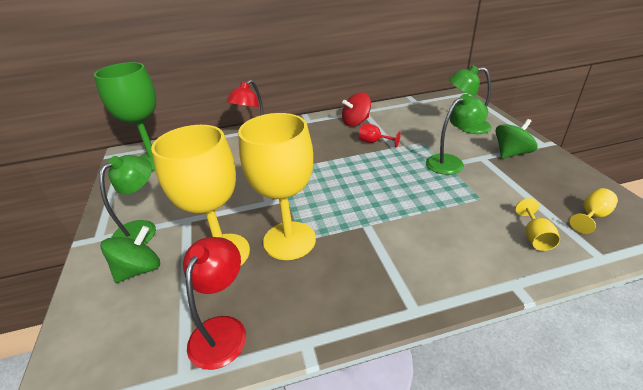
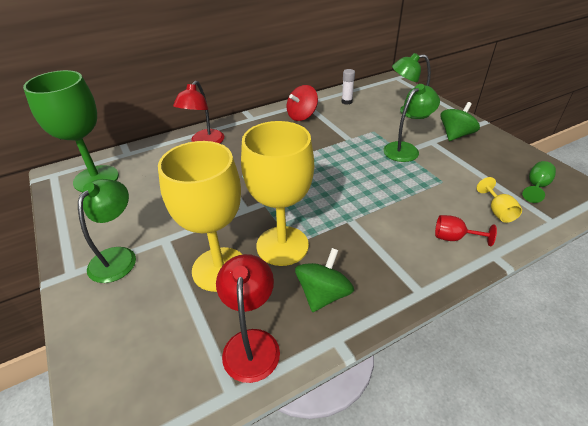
camera: 15 degrees left, 5 degrees up
green spinning top [100,226,160,283] -> green spinning top moved to [295,248,354,312]
red goblet [359,124,401,148] -> red goblet moved to [435,215,497,246]
yellow goblet [570,188,618,234] -> green goblet [522,161,556,203]
none -> white glue stick [342,69,355,105]

